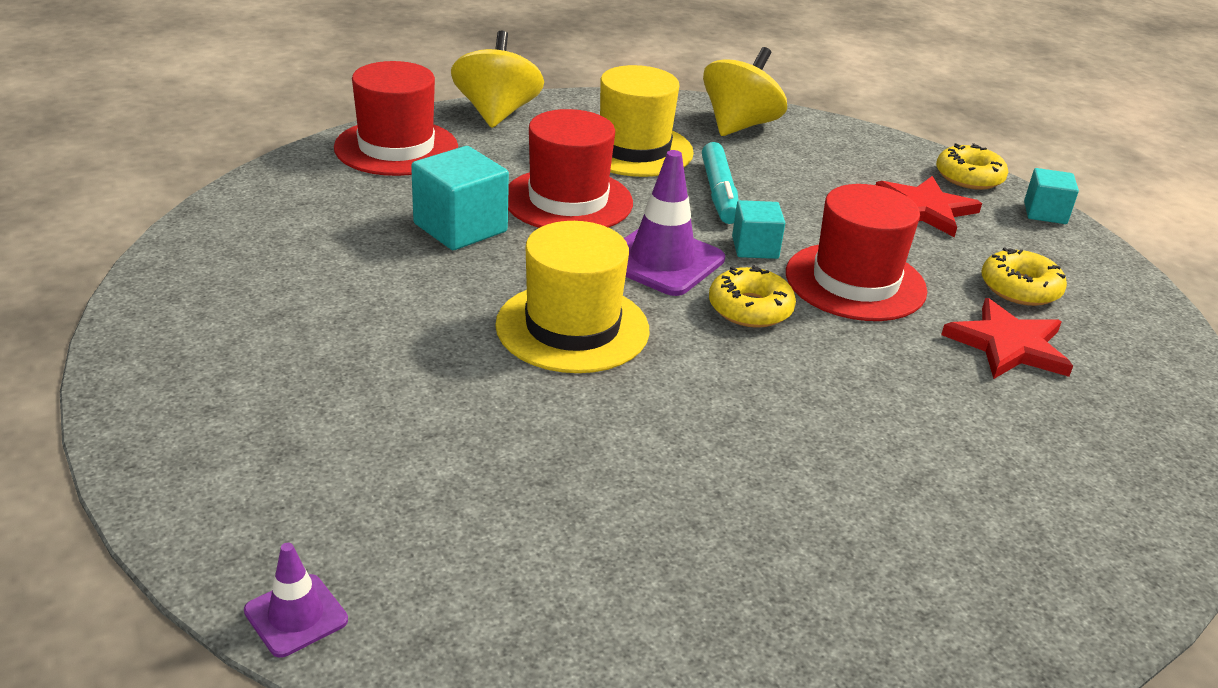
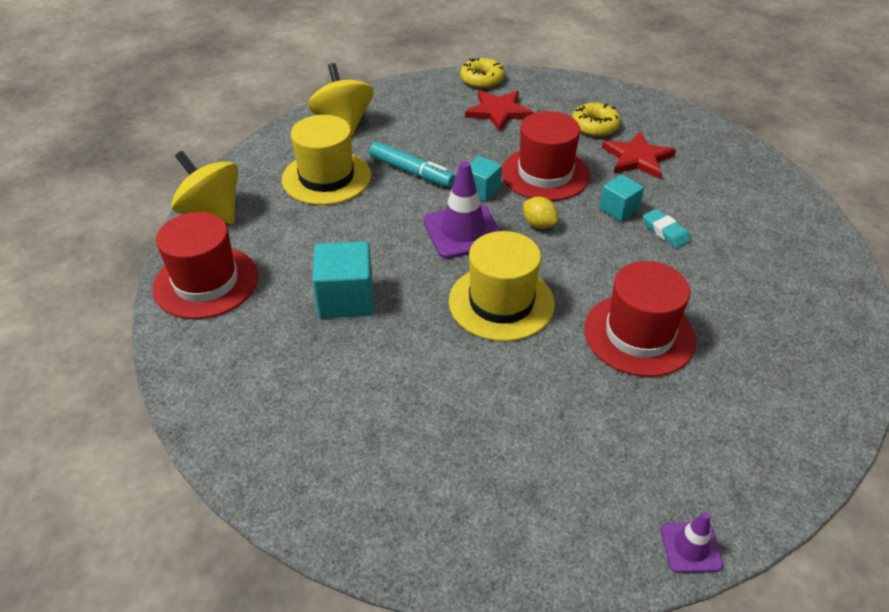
camera: 50 degrees left, 10 degrees up
red hat [508,109,633,228] -> red hat moved to [584,261,696,377]
yellow donut [709,265,796,328] -> yellow lemon [523,197,558,229]
turquoise cube [1024,168,1079,224] -> turquoise cube moved to [599,175,644,221]
none -> turquoise eraser [643,209,691,248]

